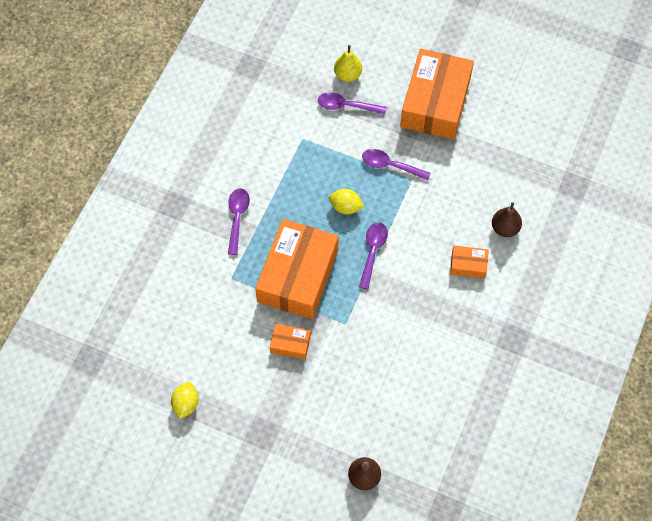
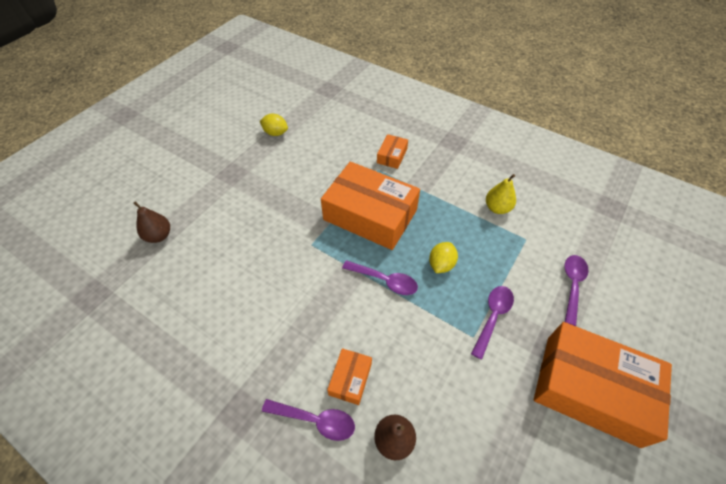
camera: 100 degrees right, 10 degrees down
purple spoon [228,188,250,255] -> purple spoon moved to [262,399,355,441]
orange box [270,324,311,359] -> orange box moved to [377,134,408,169]
yellow pear [334,45,362,82] -> yellow pear moved to [486,174,516,214]

